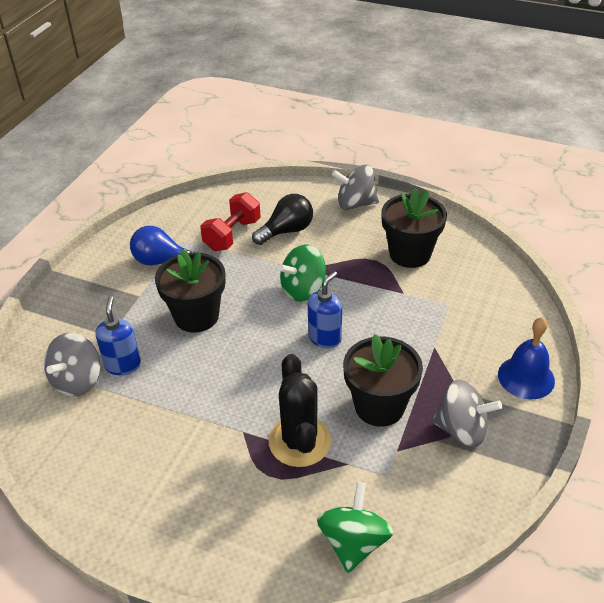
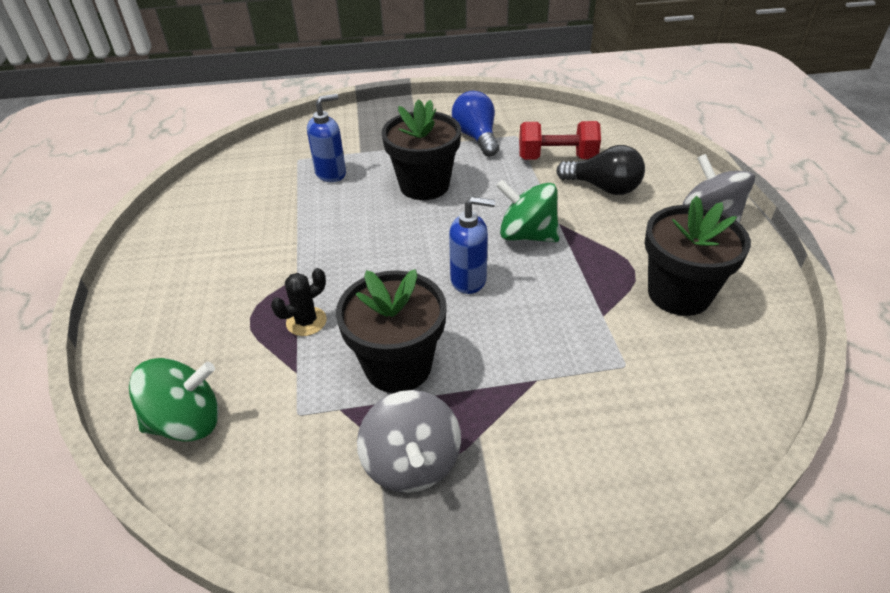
camera: 60 degrees right, 0 degrees up
grey spinning top [44,333,101,397] -> none
black cactus [269,354,331,467] -> black cactus [271,268,327,336], size x0.53
blue bell [498,317,555,399] -> none

